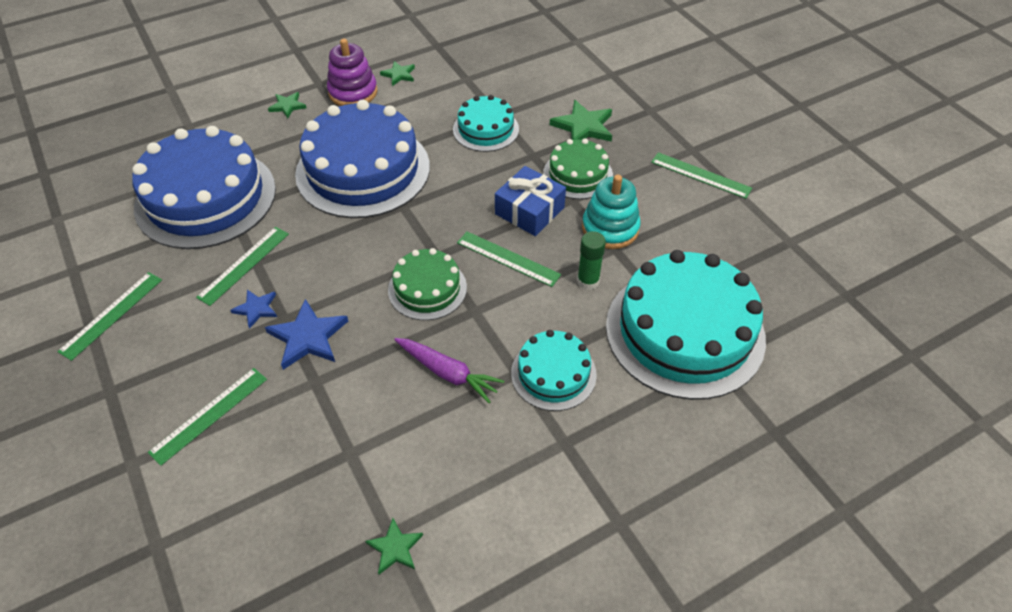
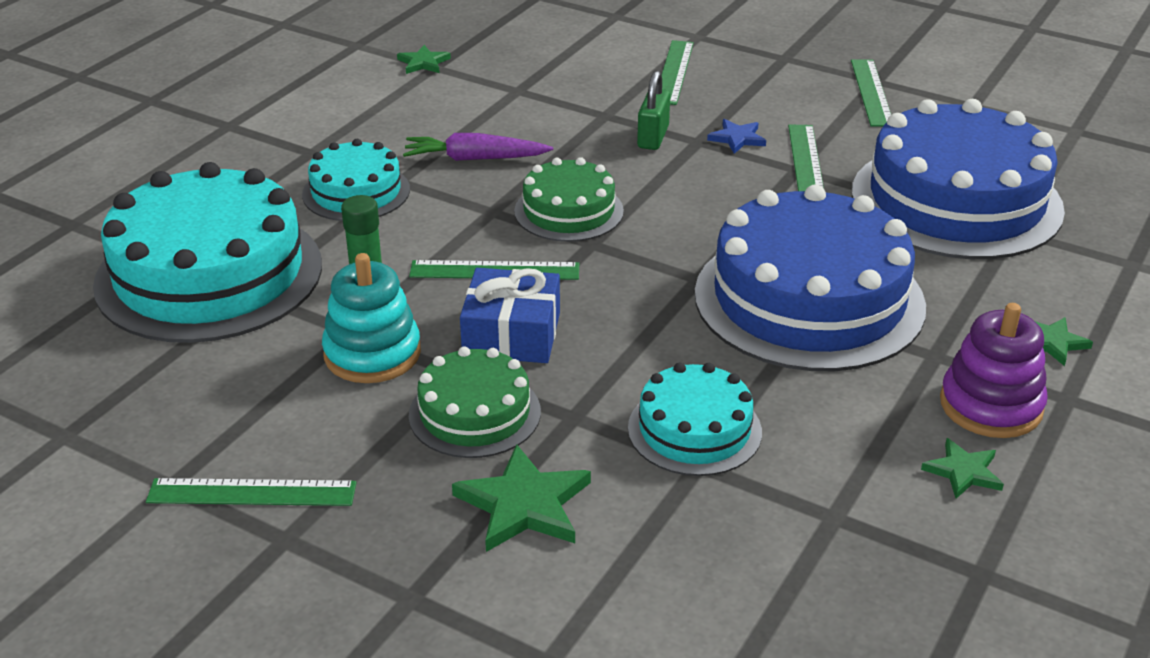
camera: 150 degrees right, 15 degrees down
blue star [265,299,348,370] -> green padlock [637,71,670,150]

